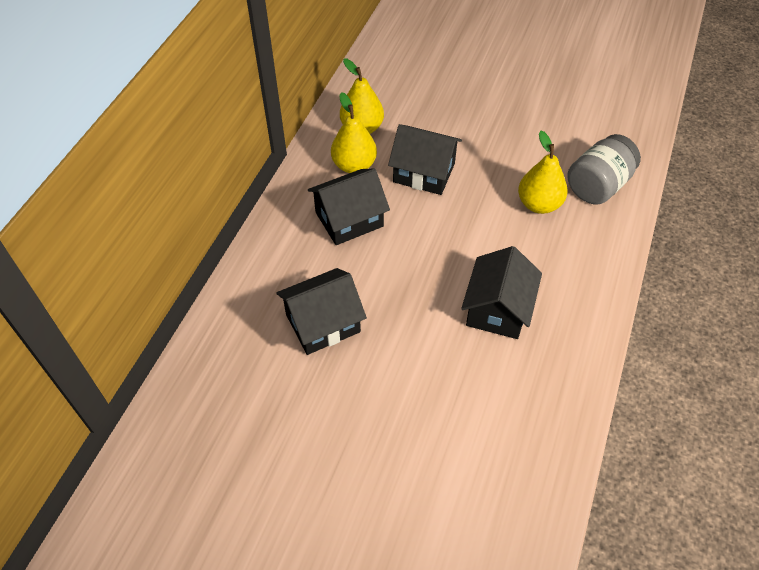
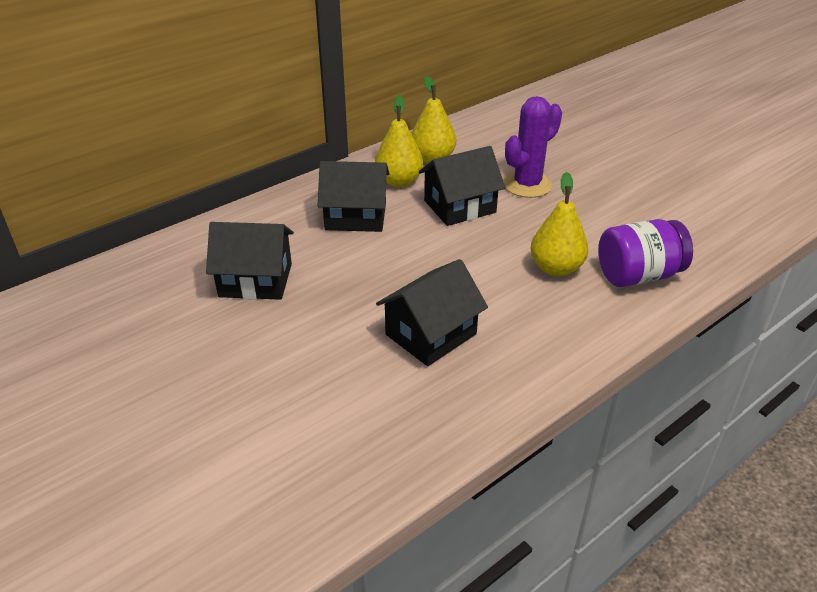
camera: 30 degrees right, 15 degrees down
black house [388,124,462,195] -> black house turned 75 degrees counterclockwise [419,146,505,226]
grey jar [567,134,641,204] -> purple jar [598,219,693,287]
none -> purple cactus [503,96,562,198]

